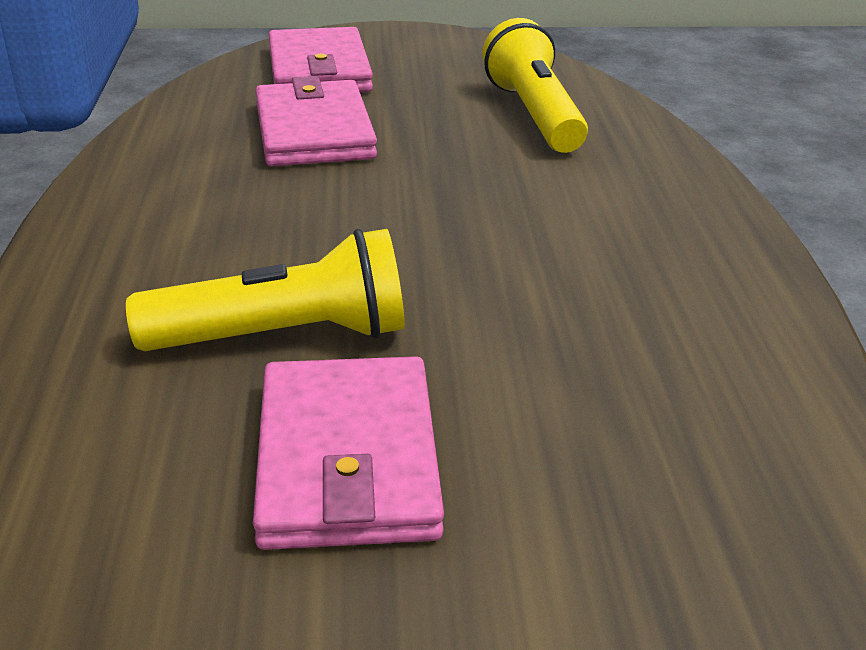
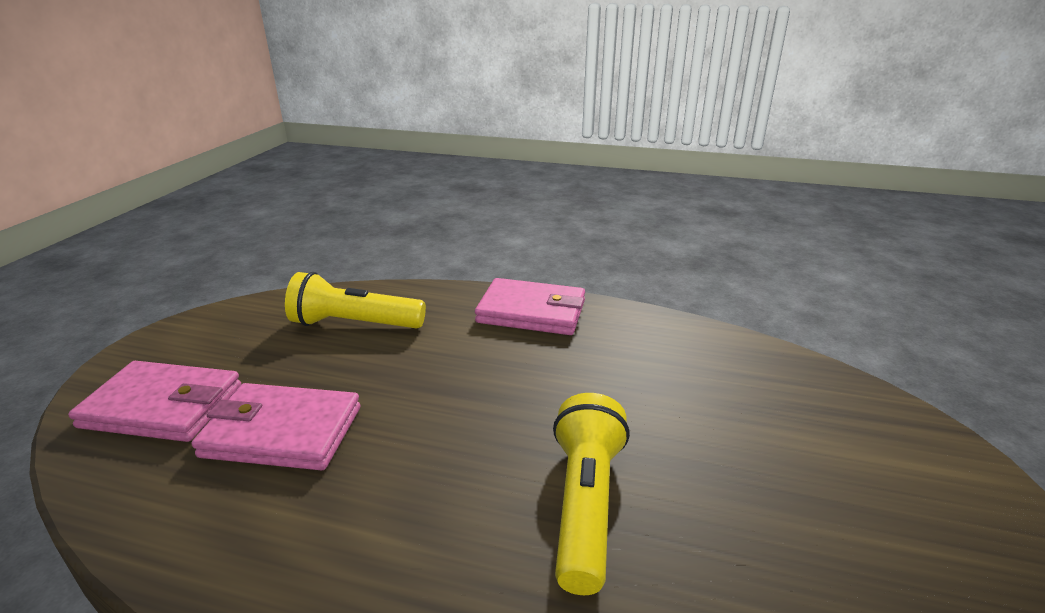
camera: 70 degrees left, 5 degrees down
pink wallet [253,356,444,550] -> pink wallet moved to [475,278,585,335]

